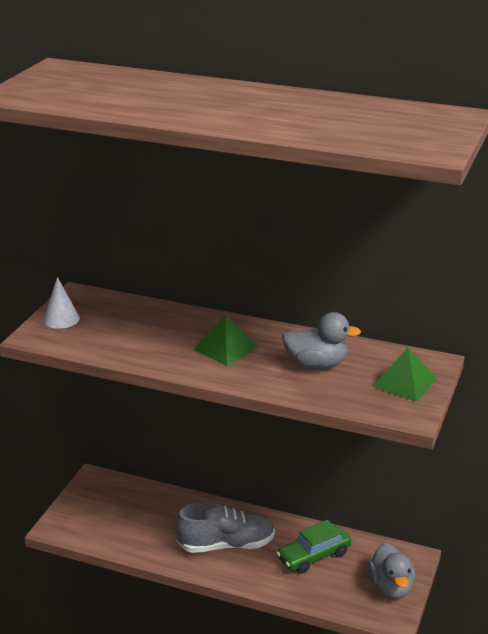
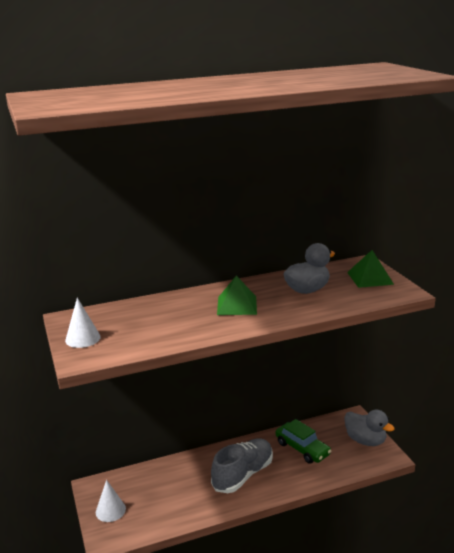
camera: 40 degrees left, 5 degrees down
green car [276,520,351,574] -> green car turned 60 degrees counterclockwise [275,419,331,464]
none -> white cone [96,480,126,522]

